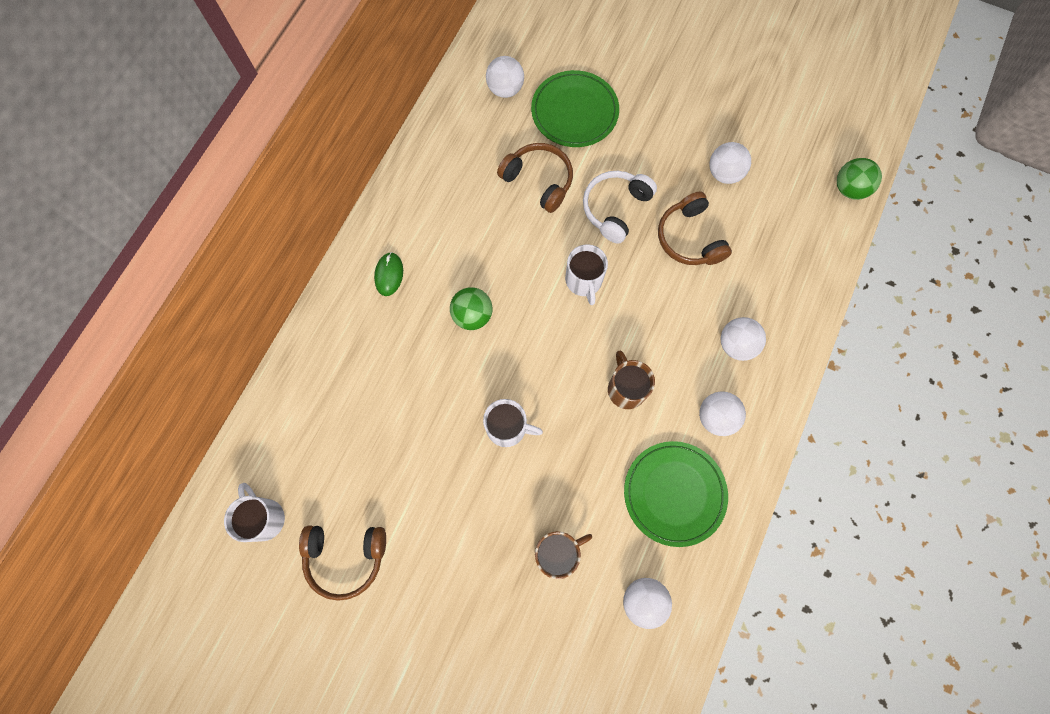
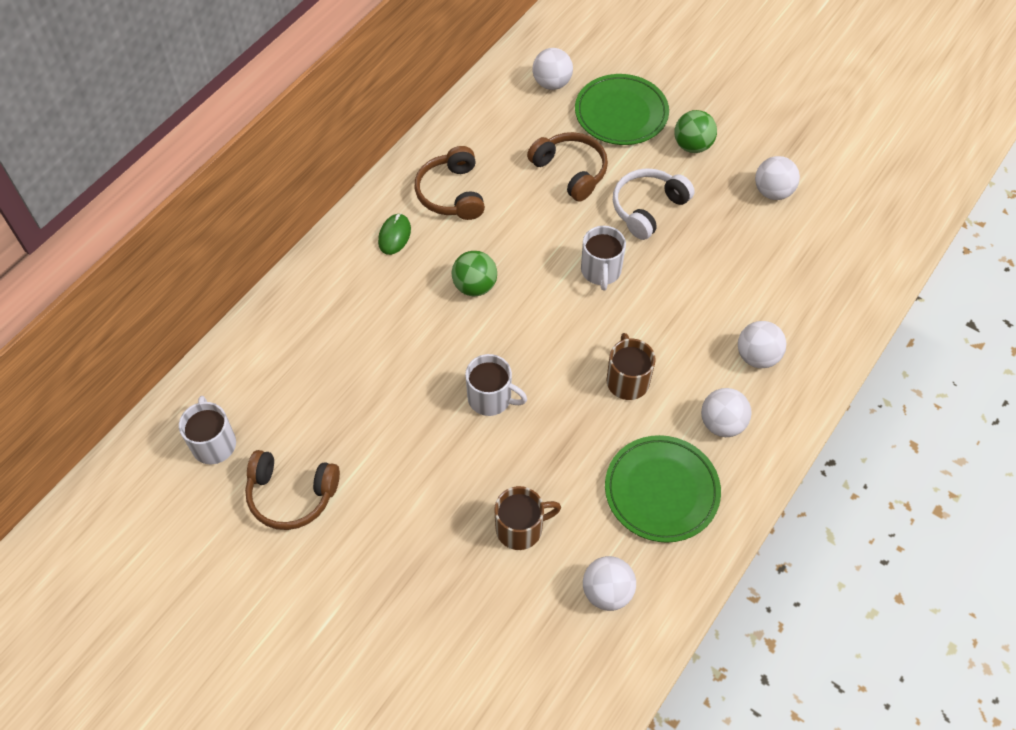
camera: 10 degrees right, 15 degrees down
brown headphones [658,192,732,265] -> brown headphones moved to [415,146,485,220]
green ball [837,158,882,200] -> green ball moved to [674,110,717,153]

